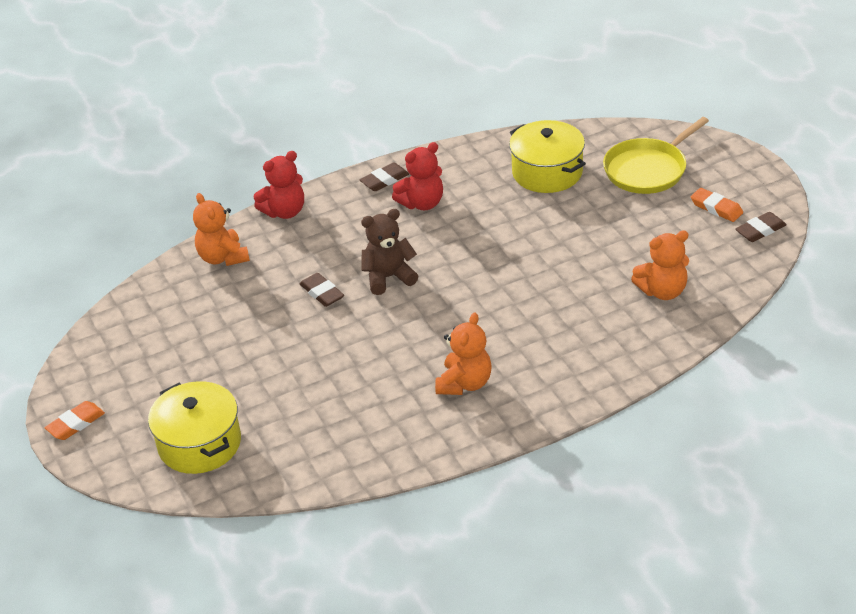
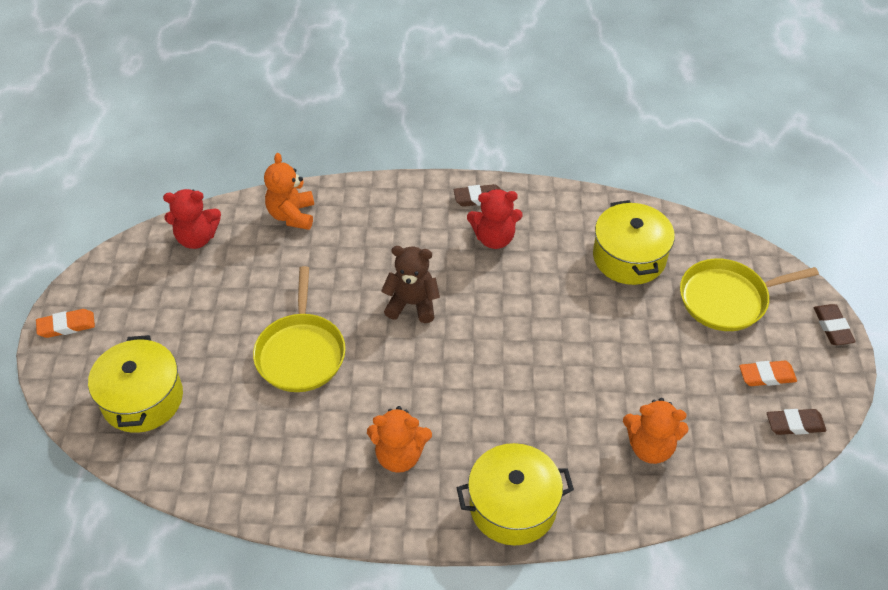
camera: 25 degrees right, 10 degrees up
red teddy bear [254,151,304,219] -> red teddy bear moved to [163,189,221,249]
brown eraser [299,273,344,307] -> brown eraser moved to [813,304,855,345]
orange teddy bear [435,312,492,395] -> orange teddy bear turned 45 degrees clockwise [367,406,432,473]
orange eraser [691,188,743,222] -> orange eraser turned 75 degrees counterclockwise [739,361,797,386]
none -> yellow pan [253,266,346,392]
none -> yellow pot [457,443,574,546]

